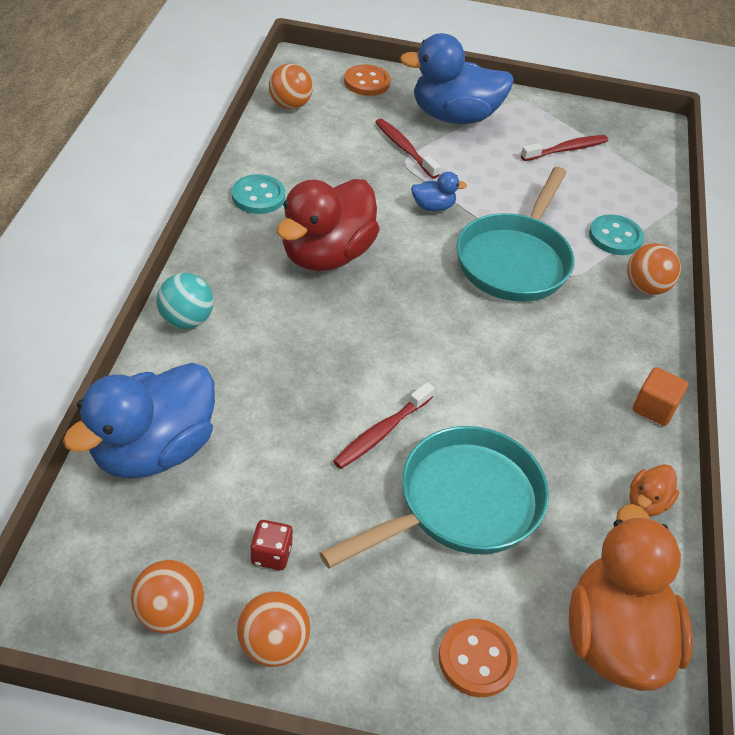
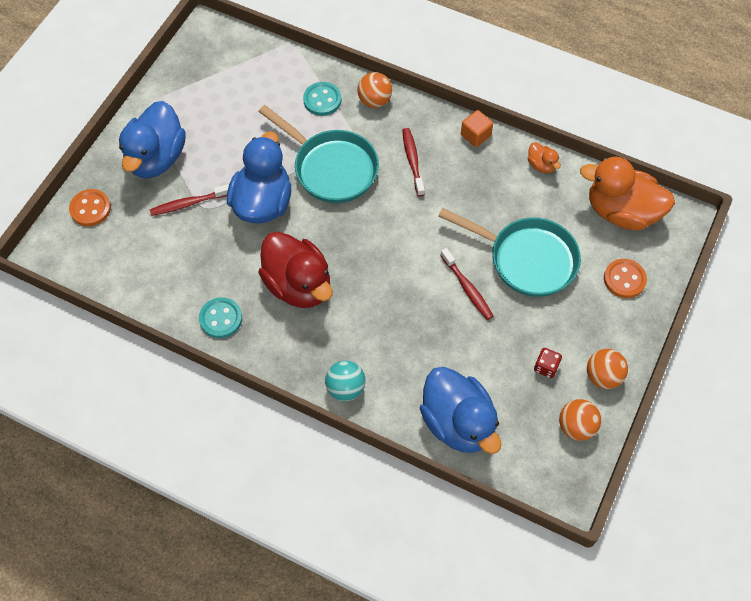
camera: 70 degrees left, 15 degrees up
orange ball [269,64,313,110] -> none
turquoise pan [319,426,549,568] -> turquoise pan turned 135 degrees clockwise [438,208,581,297]
blue duck [411,172,467,212] -> blue duck [227,131,291,224], size x2.29
red toothbrush [521,135,608,161] -> red toothbrush moved to [402,128,425,196]

